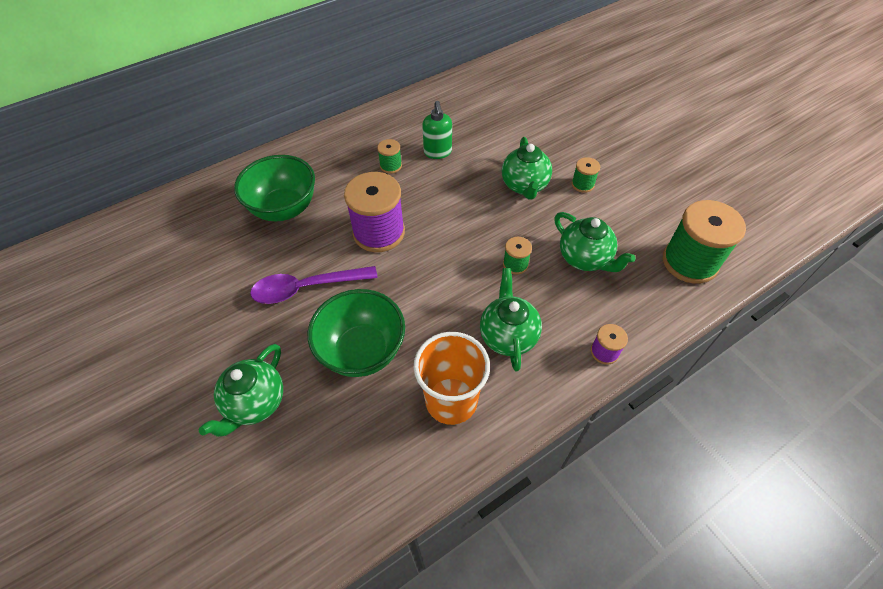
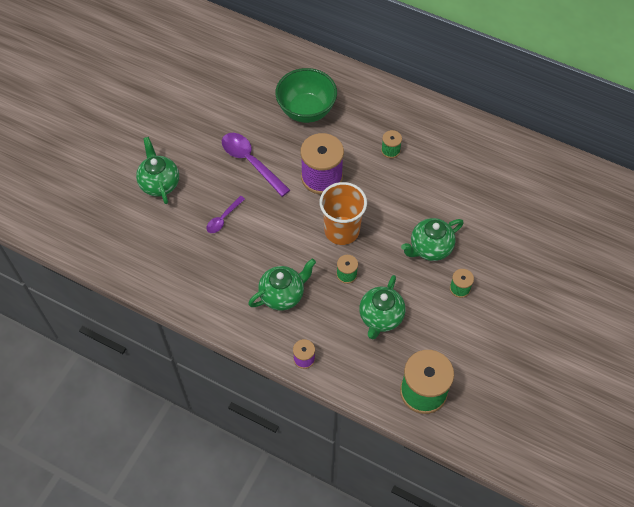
camera: 60 degrees right, 5 degrees up
green teapot [198,344,283,437] -> green teapot turned 75 degrees clockwise [136,137,179,204]
green bowl [308,289,405,377] -> purple spoon [206,196,245,233]
orange cup [414,332,490,425] -> orange cup moved to [320,182,367,245]
green soap dispenser [422,101,452,159] -> none

